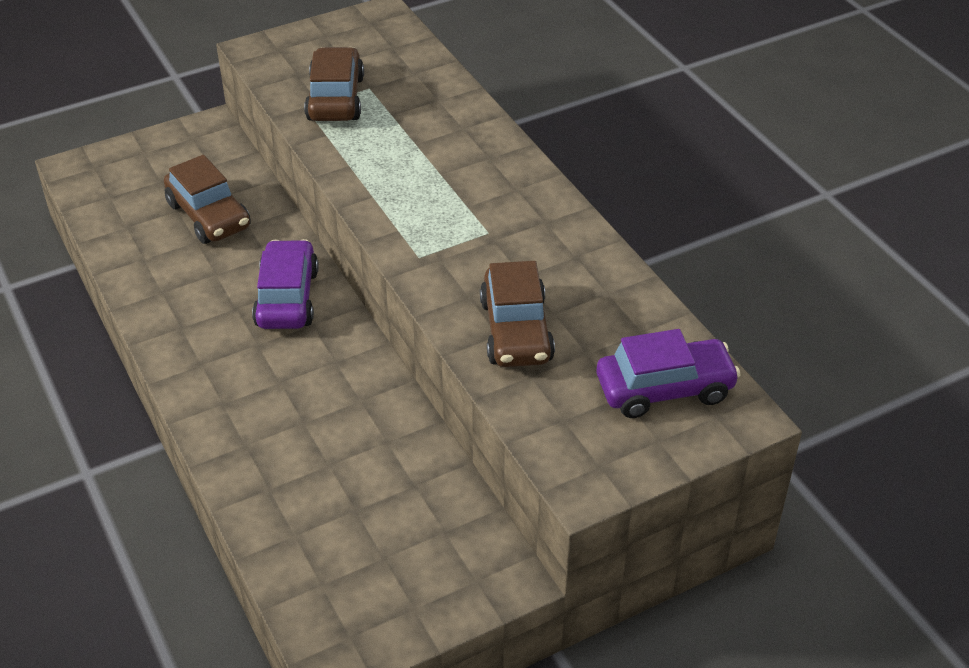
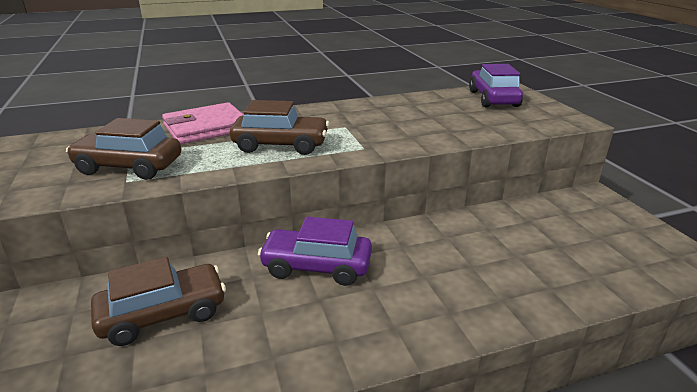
camera: 80 degrees left, 15 degrees down
brown car [480,261,555,367] -> brown car moved to [230,100,329,155]
none -> pink wallet [162,102,244,144]

